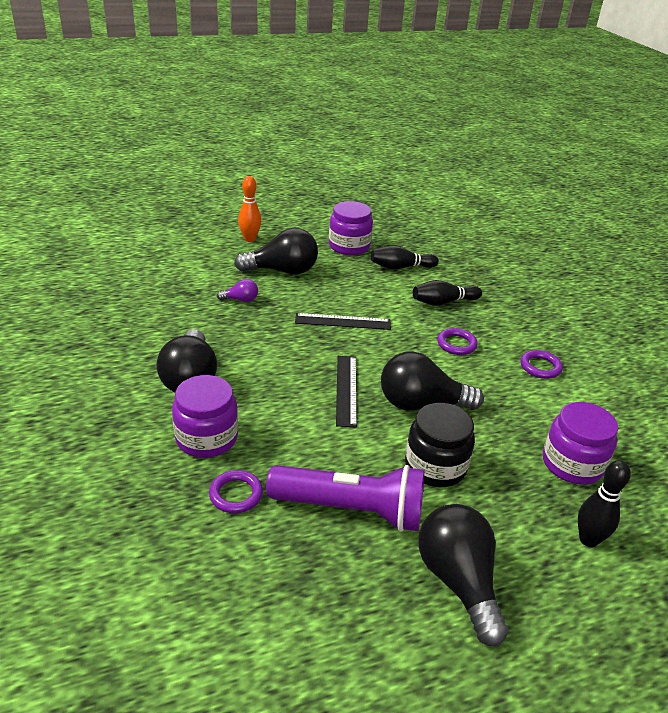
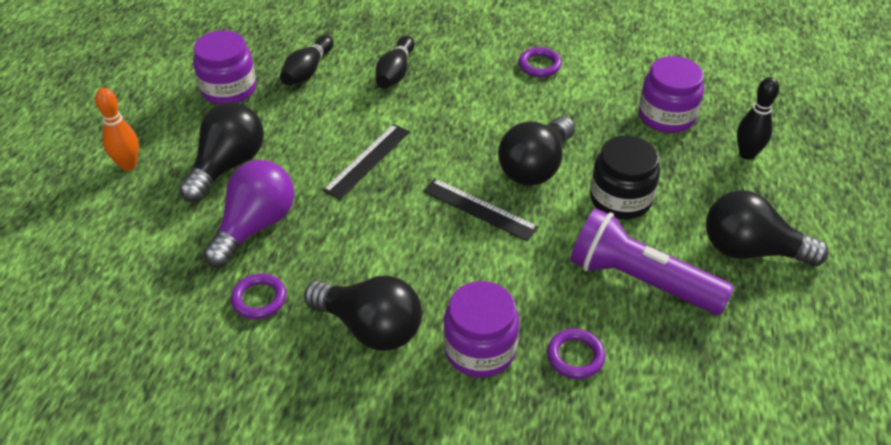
camera: 55 degrees left, 10 degrees up
purple light bulb [216,279,258,302] -> purple light bulb [203,160,294,268], size x2.13
purple flashlight [266,465,424,532] -> purple flashlight turned 105 degrees counterclockwise [570,208,734,315]
purple ring [437,328,478,355] -> purple ring moved to [231,273,286,319]

